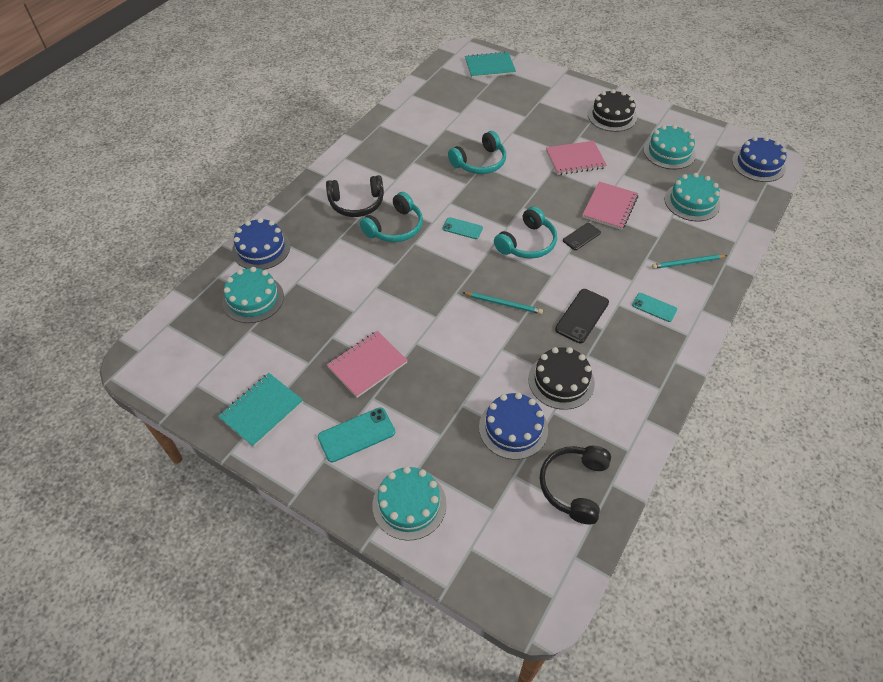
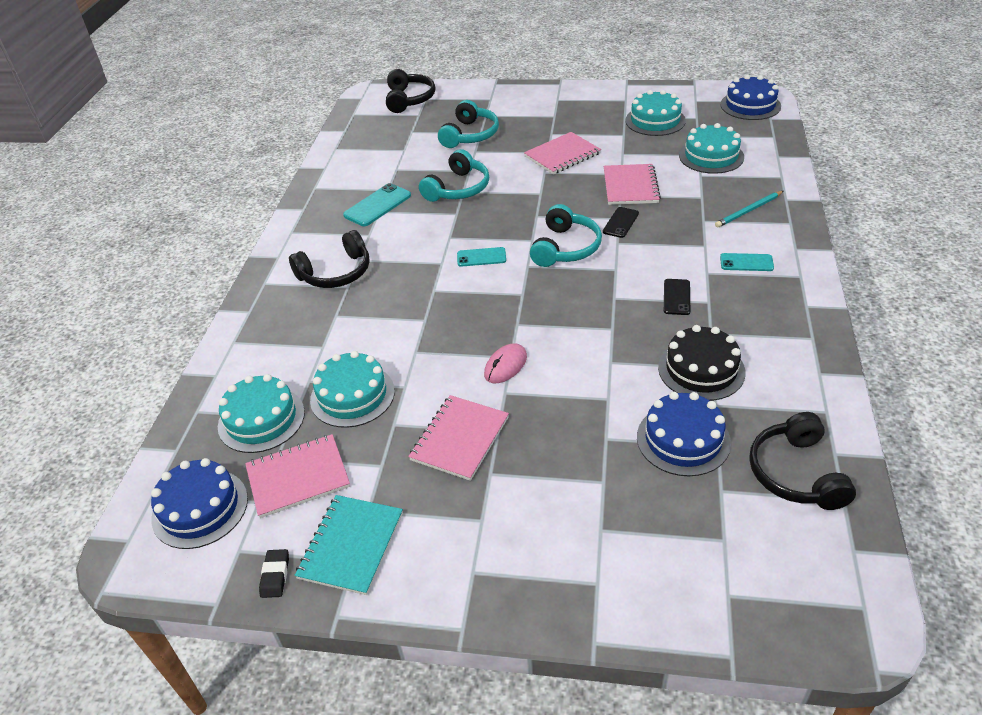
camera: 20 degrees left, 10 degrees down
blue cake [232,218,290,270] -> blue cake moved to [151,458,248,549]
turquoise phone [318,407,395,463] -> turquoise phone moved to [343,183,411,226]
turquoise headphones [360,192,423,242] -> turquoise headphones moved to [438,100,499,148]
turquoise cake [372,466,447,541] -> turquoise cake moved to [310,351,395,428]
turquoise pencil [462,292,543,314] -> none
turquoise notebook [465,51,516,78] -> black headphones [386,69,435,113]
black phone [555,289,609,343] -> black phone [664,279,690,315], size x0.65
black cake [588,89,637,132] -> none
none -> pink notebook [245,434,350,518]
none -> black eraser [259,549,289,598]
none -> pink mouse [484,343,527,383]

